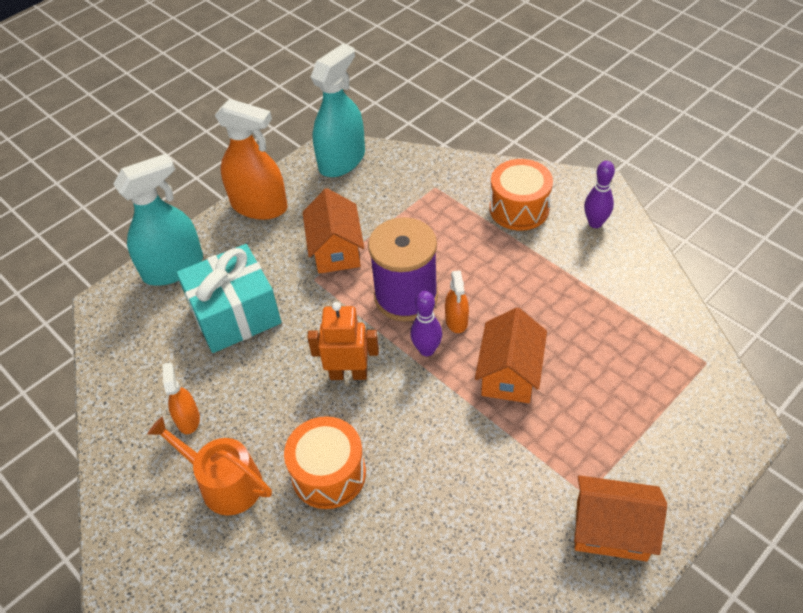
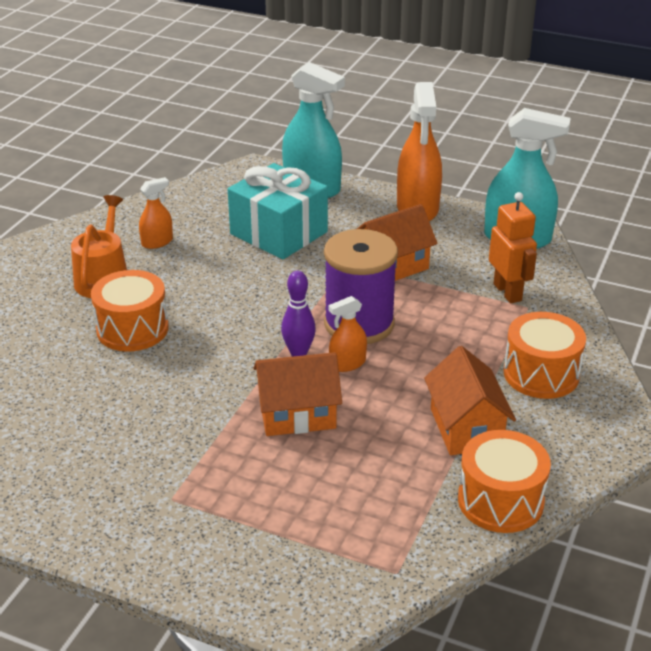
camera: 65 degrees right, 15 degrees down
orange robot [307,302,379,380] -> orange robot moved to [489,192,537,304]
orange house [574,475,667,562] -> orange house moved to [424,346,516,455]
purple bowling pin [584,161,615,228] -> none
none -> orange drum [458,430,551,533]

